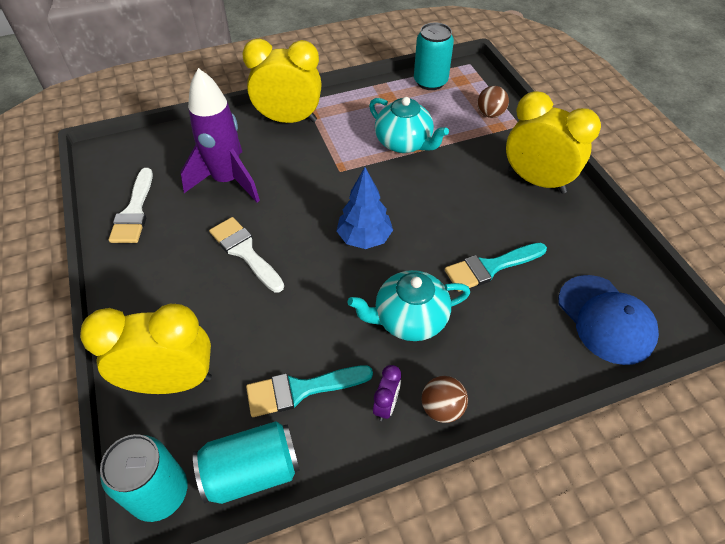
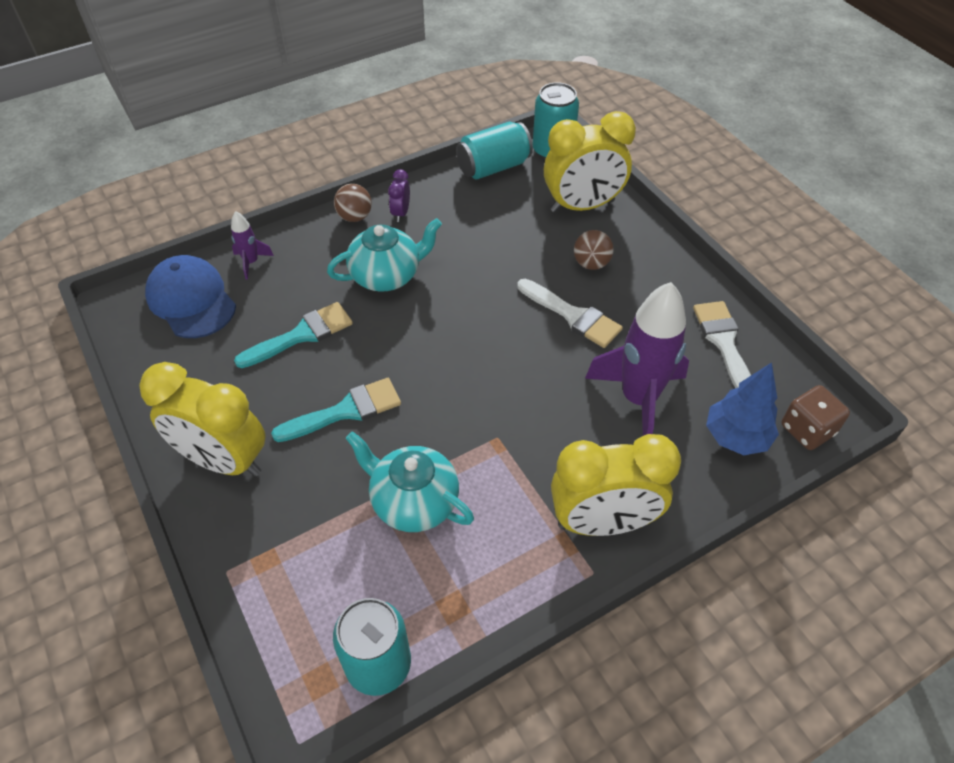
camera: 170 degrees right, 0 degrees up
turquoise brush [246,365,373,417] -> turquoise brush moved to [271,378,401,442]
blue tree [337,167,393,249] -> blue tree moved to [706,362,779,455]
brown ball [477,86,509,118] -> brown ball moved to [574,230,614,270]
none -> purple rocket [231,211,274,280]
none -> brown dice [782,385,850,450]

